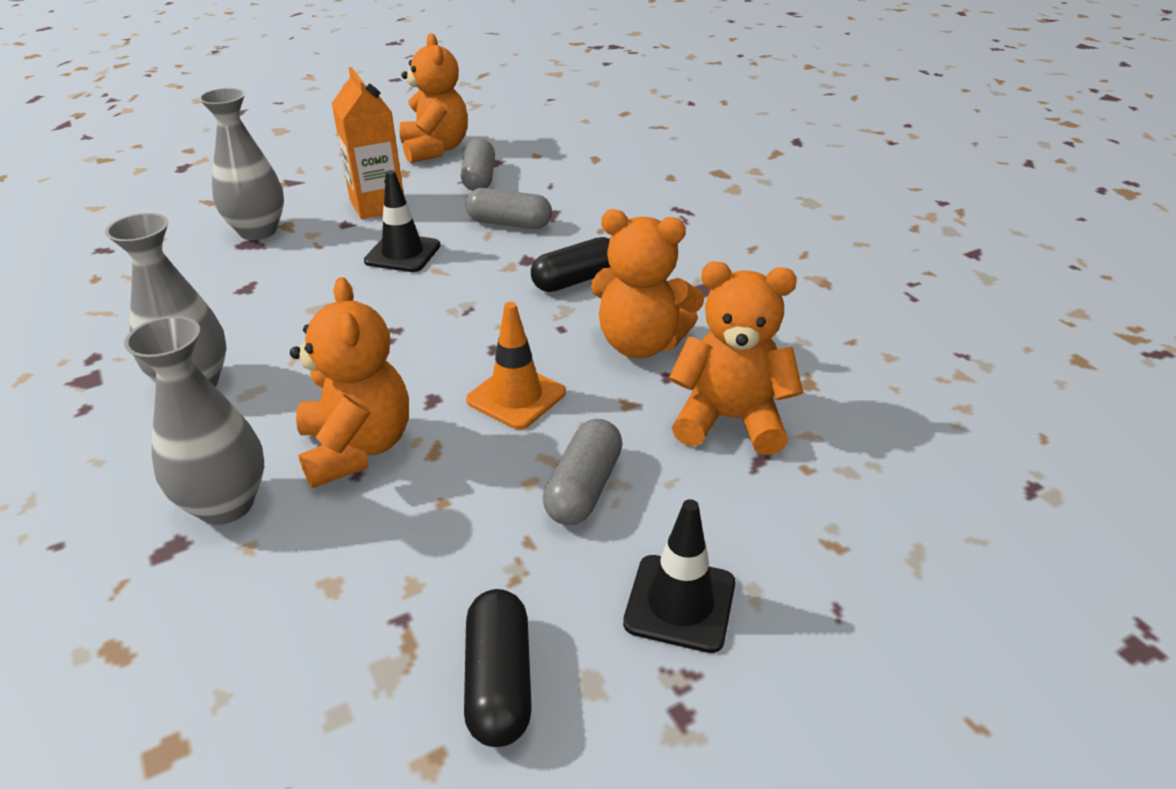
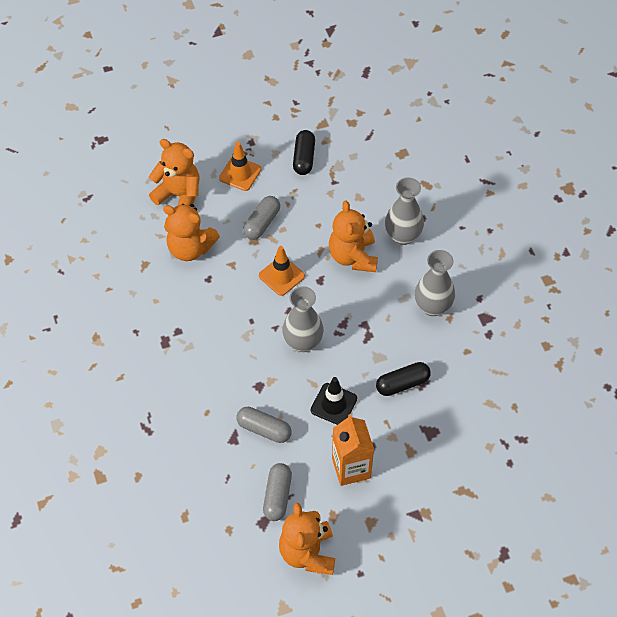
camera: 170 degrees left, 20 degrees up
grey vase [199,88,284,240] -> grey vase moved to [282,286,324,352]
black capsule [531,237,611,292] -> black capsule moved to [376,362,431,396]
orange teddy bear [591,209,704,358] -> orange teddy bear moved to [149,139,199,206]
black traffic cone [623,499,735,653] -> orange traffic cone [219,142,261,191]

